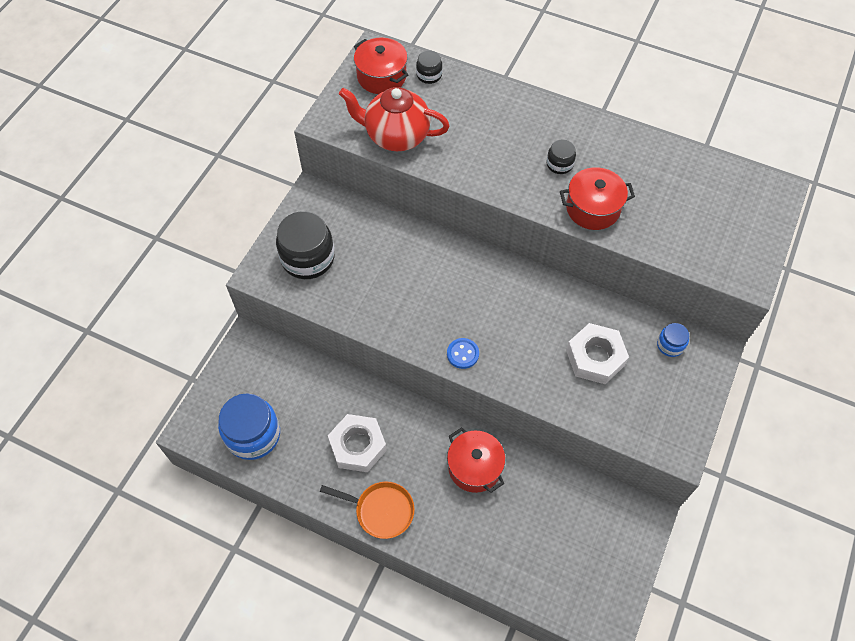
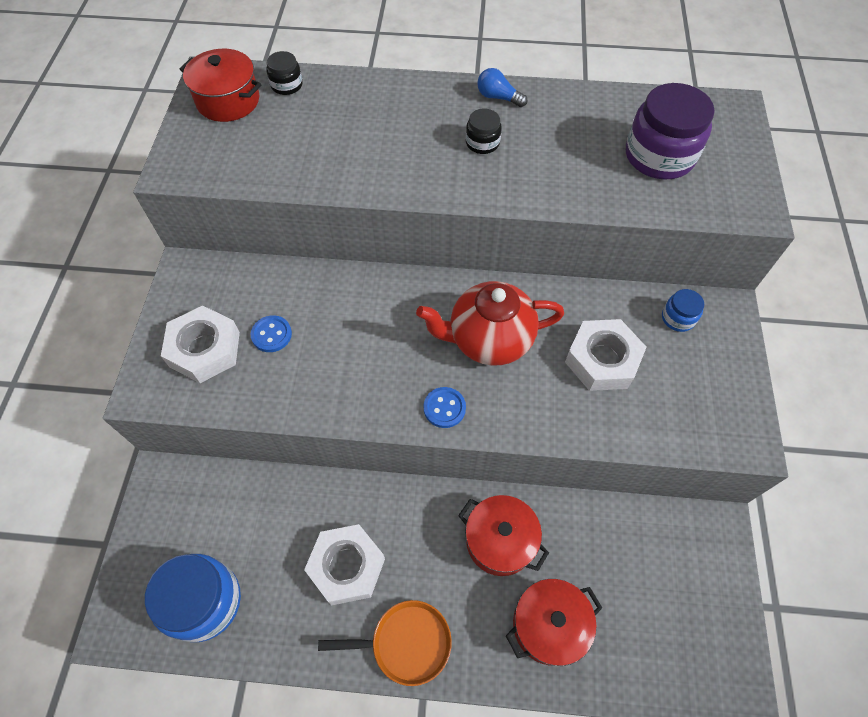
camera: 20 degrees left, 0 degrees up
black jar [276,211,335,279] -> white nut [161,306,240,383]
red teapot [339,87,450,151] -> red teapot moved to [416,281,564,365]
red pot [560,167,635,230] -> red pot moved to [506,579,602,666]
none -> blue button [251,315,292,352]
none -> blue light bulb [477,68,527,107]
none -> purple jar [626,83,715,179]

